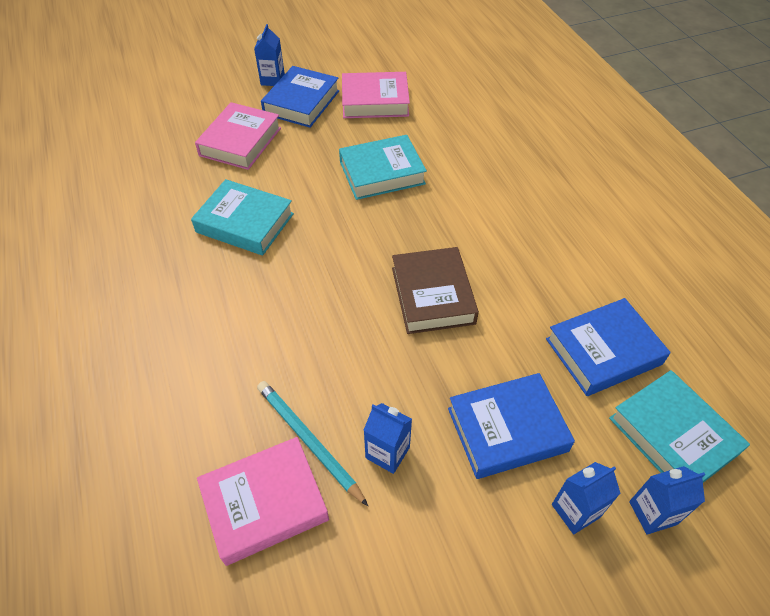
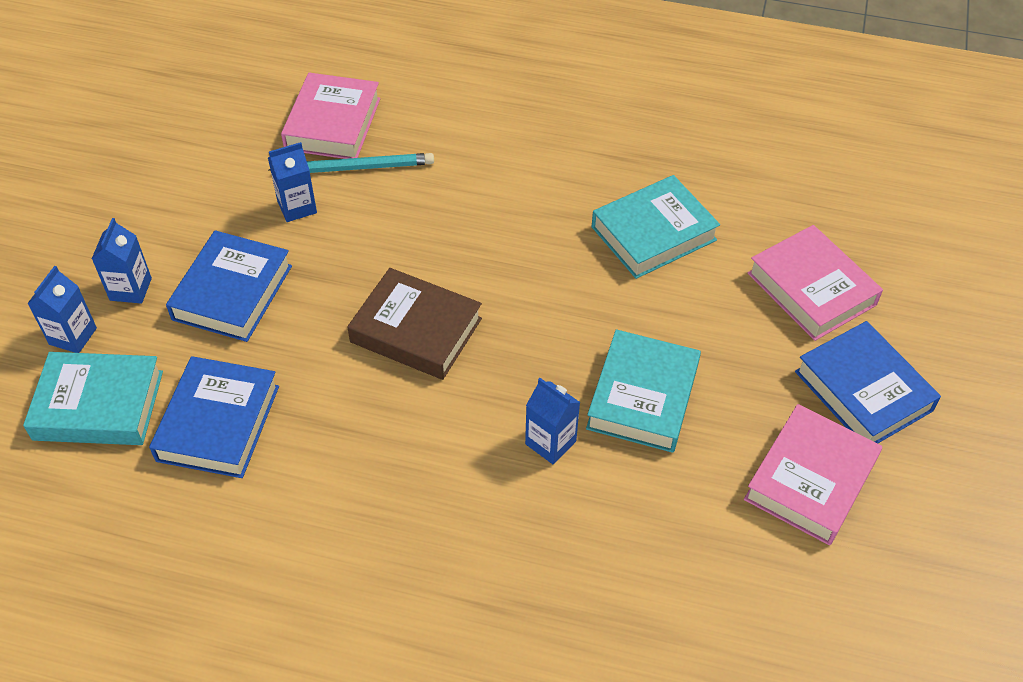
camera: 125 degrees right, 0 degrees up
blue carton [254,24,285,86] -> blue carton moved to [525,378,580,464]

